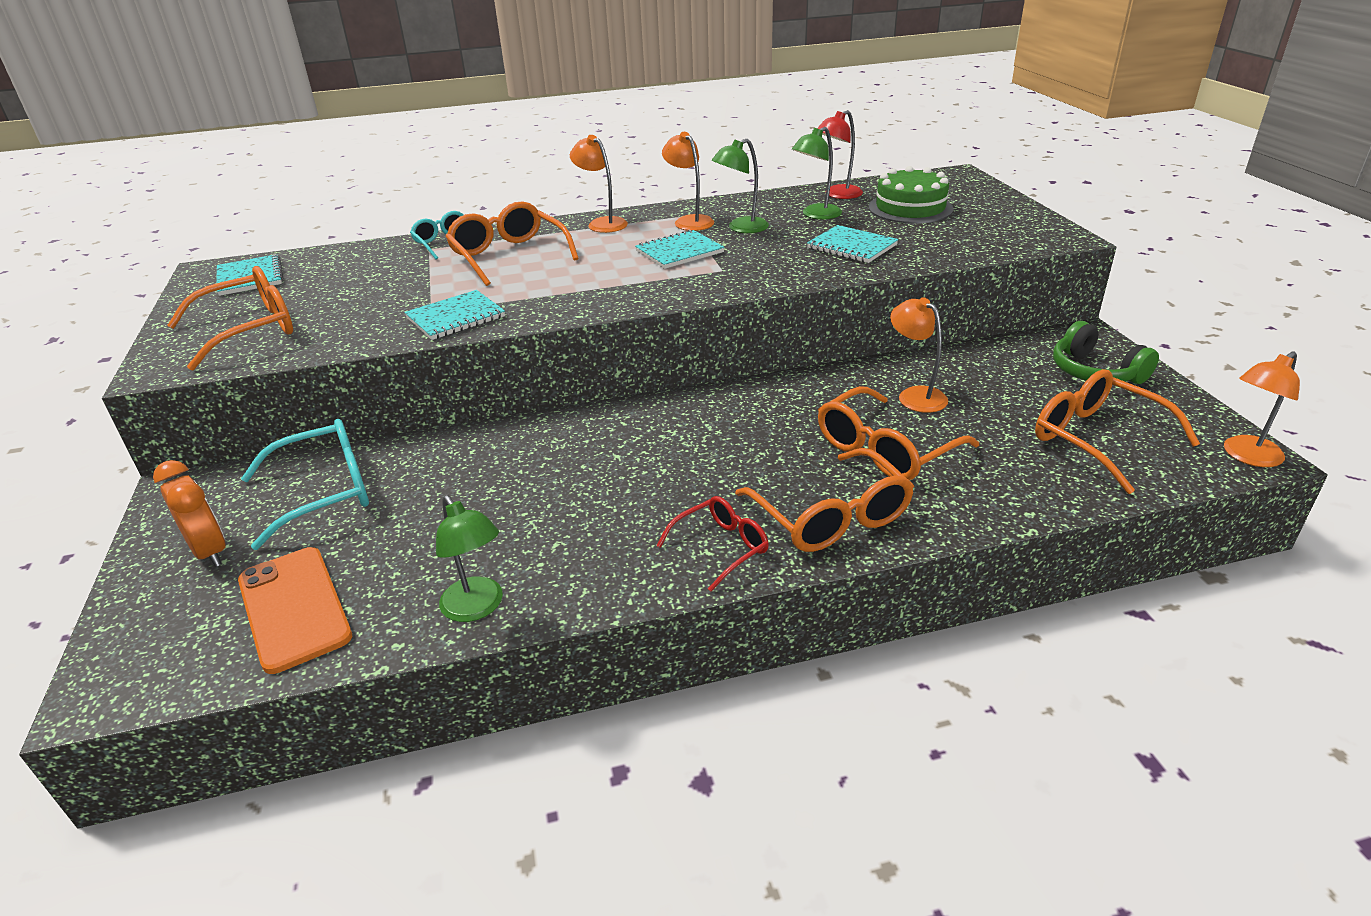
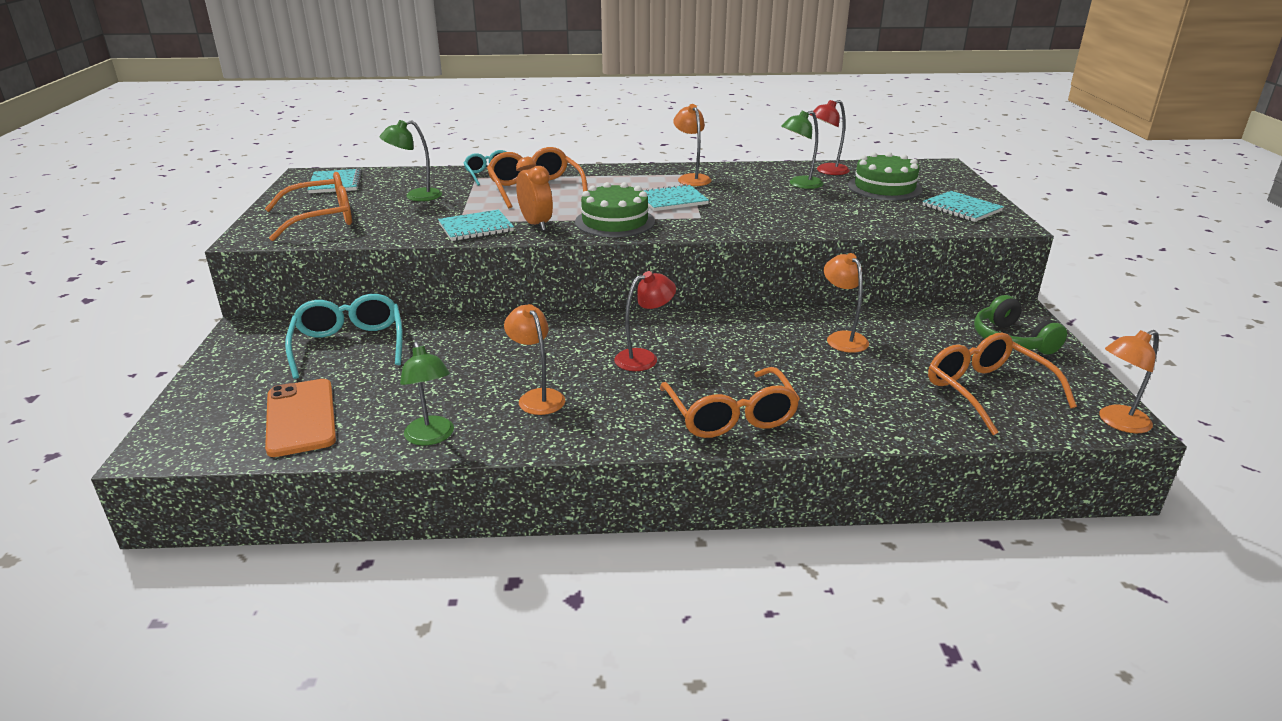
camera: 10 degrees right, 5 degrees down
orange clock [153,460,226,567] -> orange clock moved to [516,157,553,231]
turquoise glasses [241,419,369,550] -> turquoise glasses turned 90 degrees counterclockwise [285,294,403,379]
orange lamp [570,135,628,233] -> orange lamp moved to [504,304,565,415]
red glasses [657,496,769,591] -> none
green lamp [712,139,769,233] -> green lamp moved to [379,120,442,201]
turquoise notebook [807,225,899,263] -> turquoise notebook moved to [923,191,1004,222]
orange glasses [818,386,979,480] -> none
none -> green cake [575,182,655,237]
none -> red lamp [614,271,676,371]

